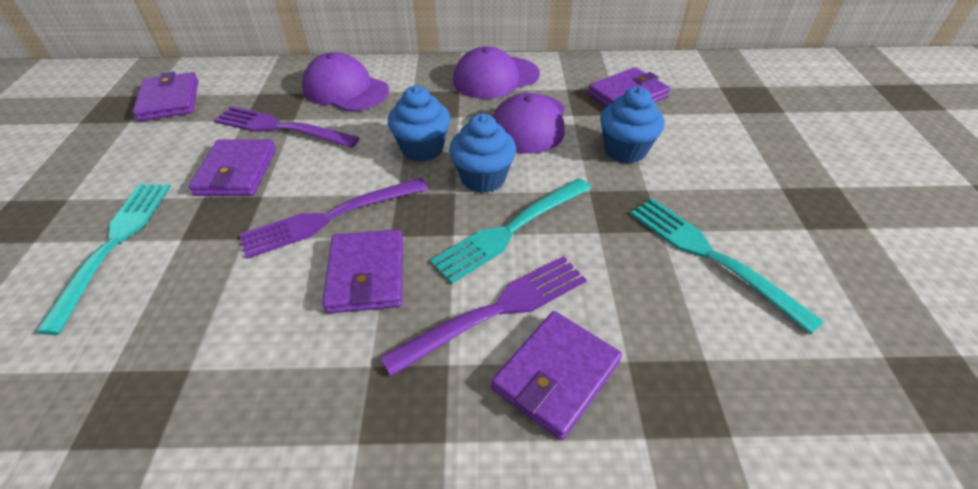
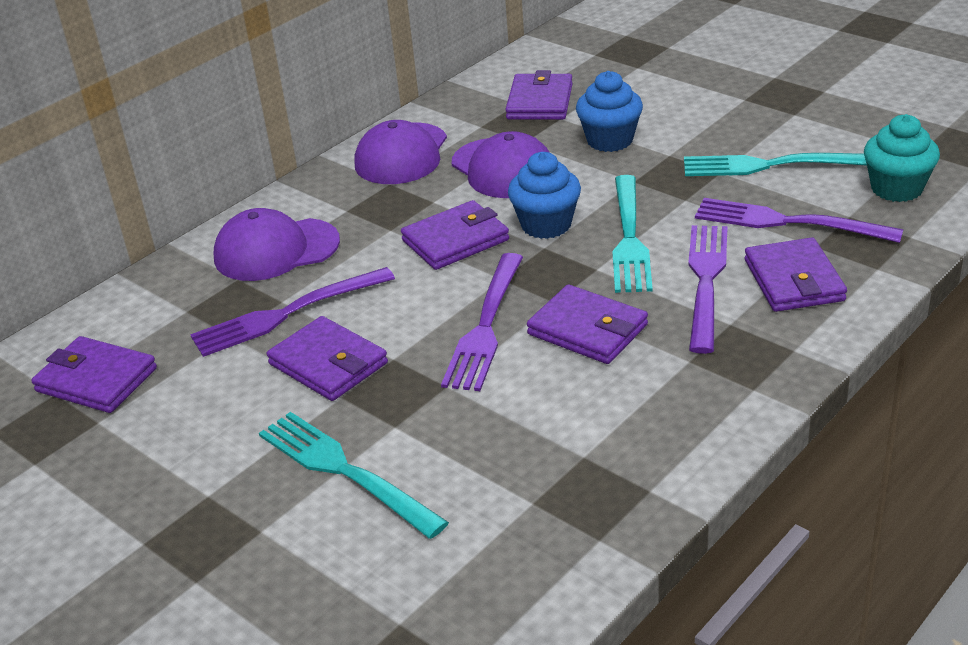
camera: 45 degrees left, 10 degrees down
blue cupcake [388,86,450,162] -> purple wallet [401,200,509,270]
none -> purple fork [695,198,904,243]
none -> turquoise cupcake [864,114,940,202]

